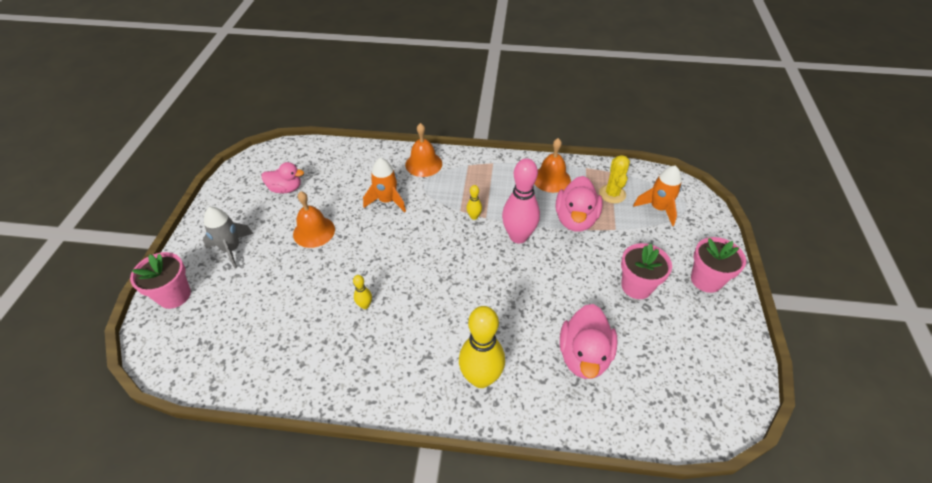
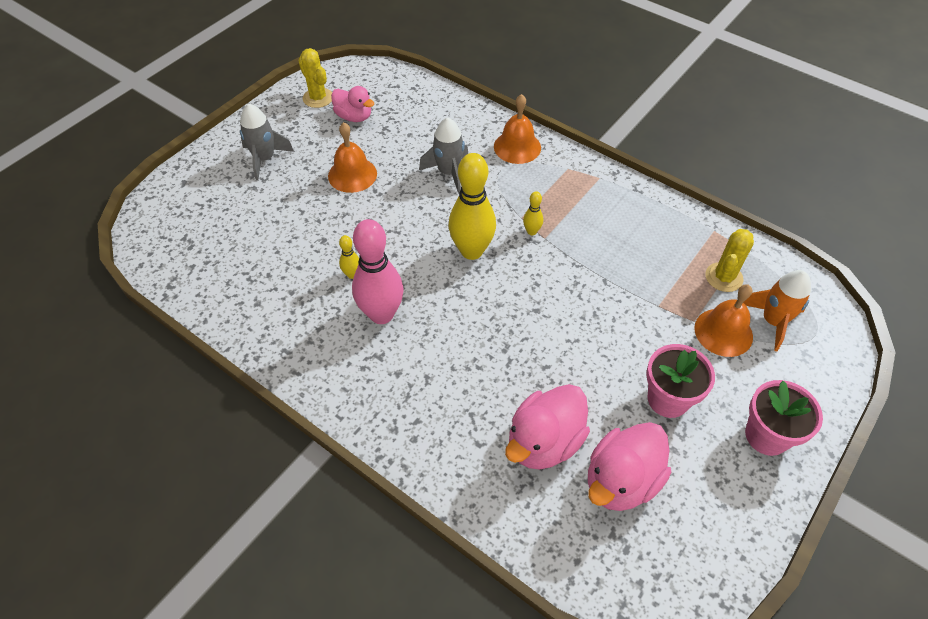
camera: 30 degrees right, 5 degrees up
pink flower pot [130,252,191,309] -> none
orange rocket [363,158,406,212] -> grey rocket [419,117,468,194]
yellow bowling pin [459,306,505,388] -> yellow bowling pin moved to [449,153,496,260]
pink bowling pin [502,158,540,243] -> pink bowling pin moved to [352,219,403,324]
orange bell [534,138,571,193] -> orange bell moved to [694,284,753,357]
pink duck [556,176,603,232] -> pink duck moved to [588,422,671,511]
none -> yellow cactus [298,48,332,108]

